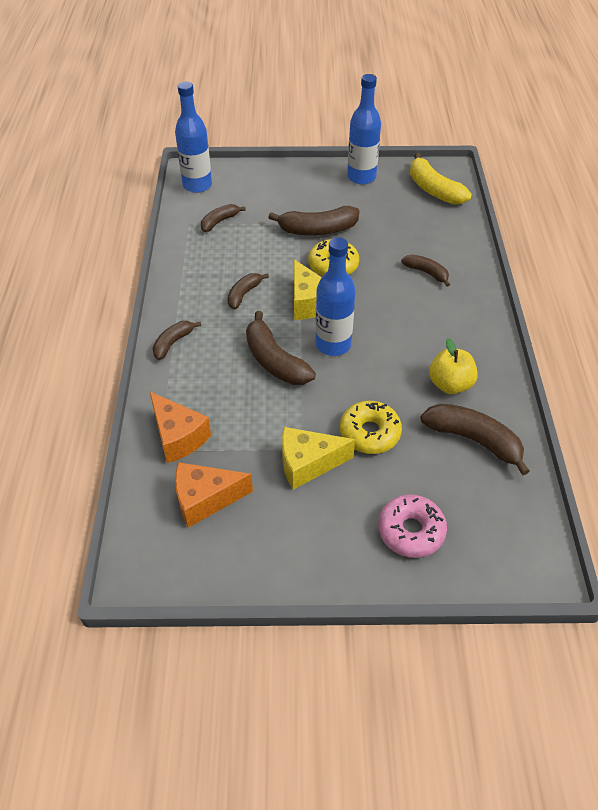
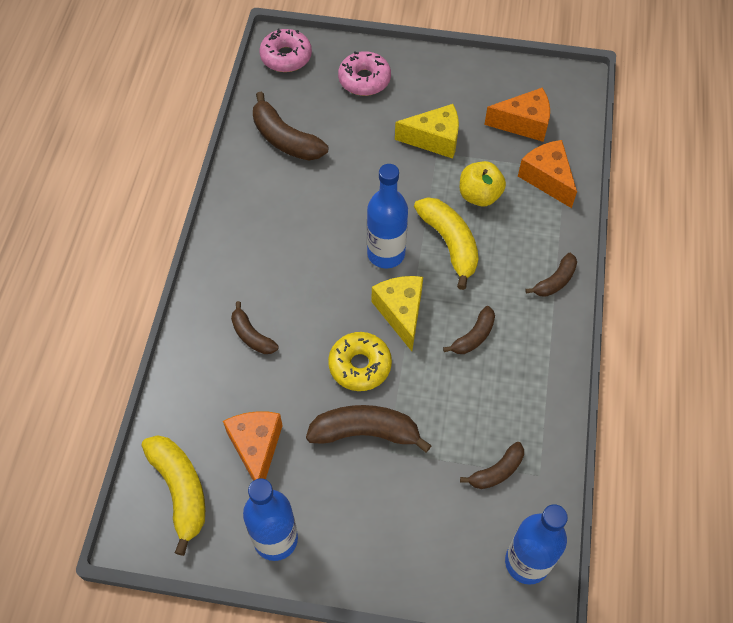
camera: 170 degrees left, 10 degrees up
brown banana [246,311,316,385] -> yellow banana [414,197,479,290]
yellow donut [340,401,402,454] -> none
yellow apple [429,338,478,394] -> yellow apple moved to [460,161,506,206]
none -> orange cheese [223,411,283,481]
none -> pink donut [259,28,312,72]

